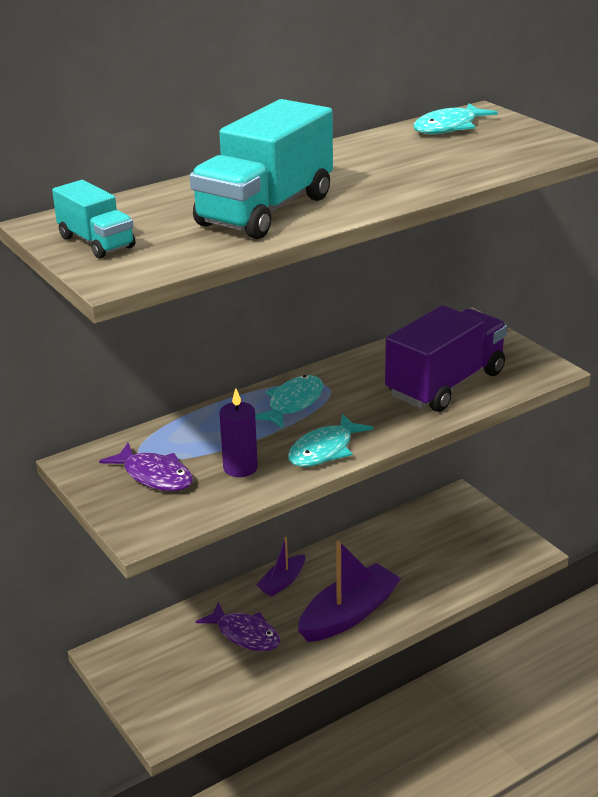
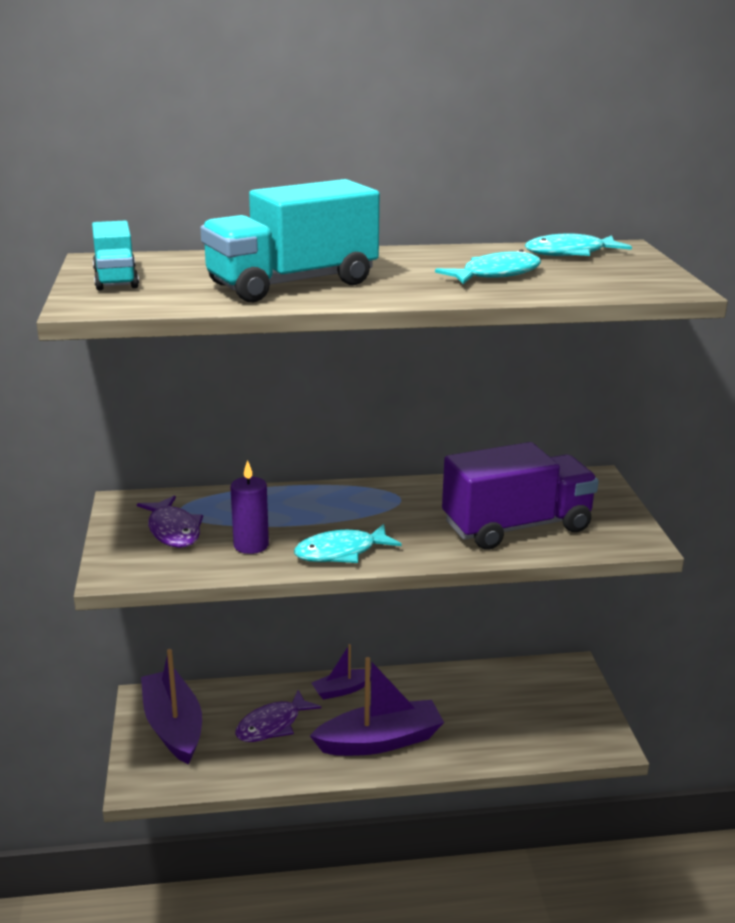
camera: 25 degrees right, 5 degrees down
purple fish [196,602,280,651] -> purple fish turned 75 degrees clockwise [235,690,321,742]
turquoise fish [255,375,323,429] -> turquoise fish moved to [435,249,541,284]
none -> purple boat [141,649,202,765]

